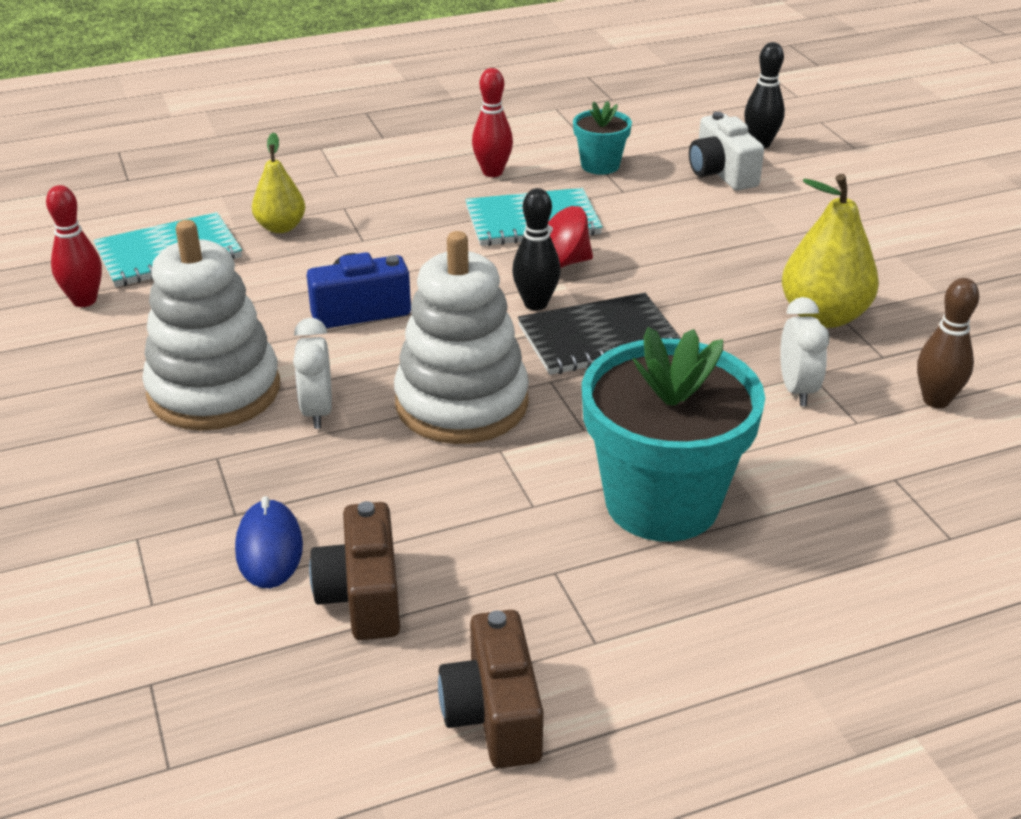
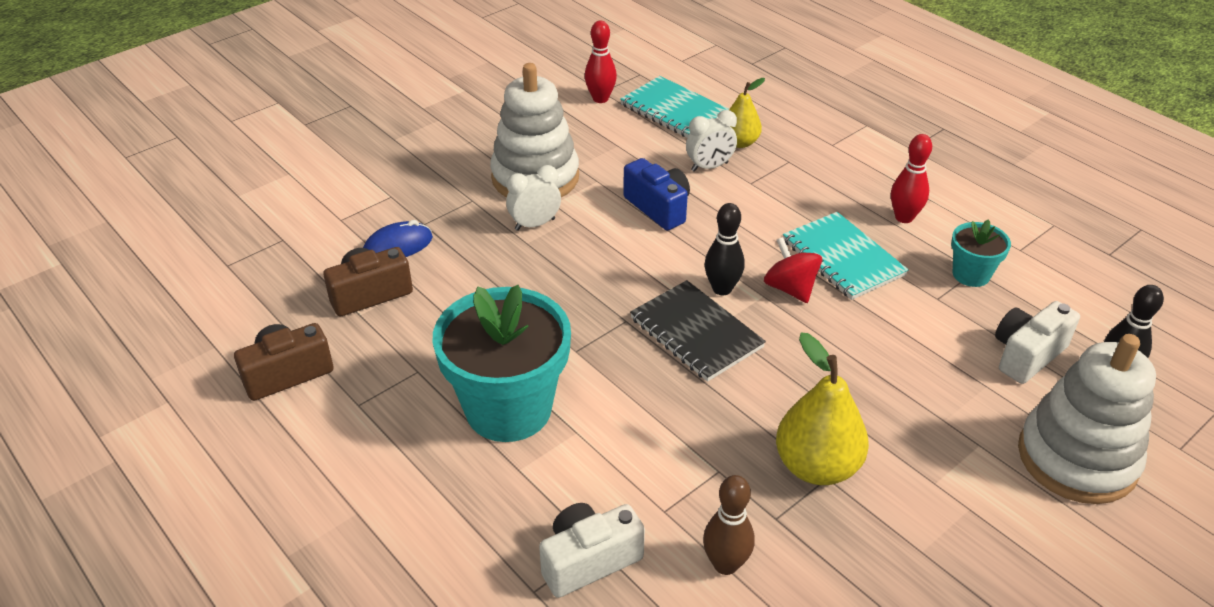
camera: 70 degrees right, 5 degrees up
white stacking toy [394,231,529,444] -> white stacking toy moved to [1018,334,1156,504]
white clock [780,297,830,406] -> white clock moved to [686,110,737,172]
none -> white camera [539,503,645,598]

